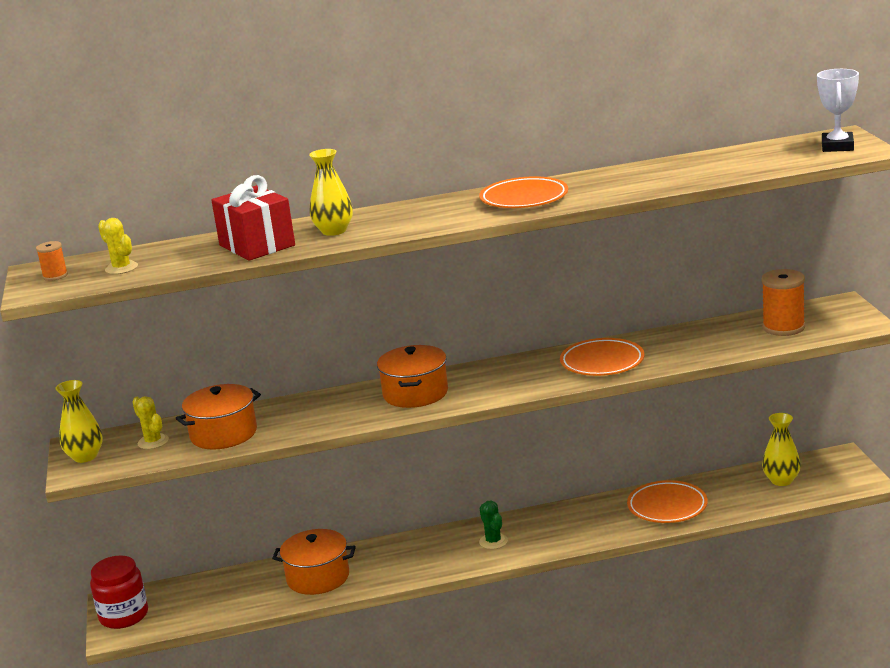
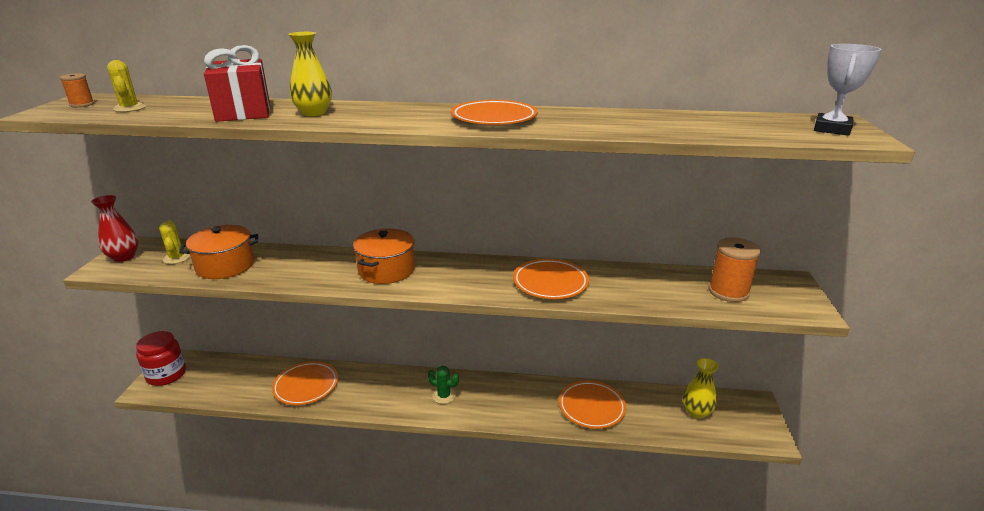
camera: 15 degrees right, 5 degrees up
yellow vase [55,380,103,463] -> red vase [91,195,139,262]
orange pot [272,529,356,595] -> orange plate [272,361,338,405]
green cactus [479,500,508,549] -> green cactus turned 60 degrees counterclockwise [428,366,459,404]

